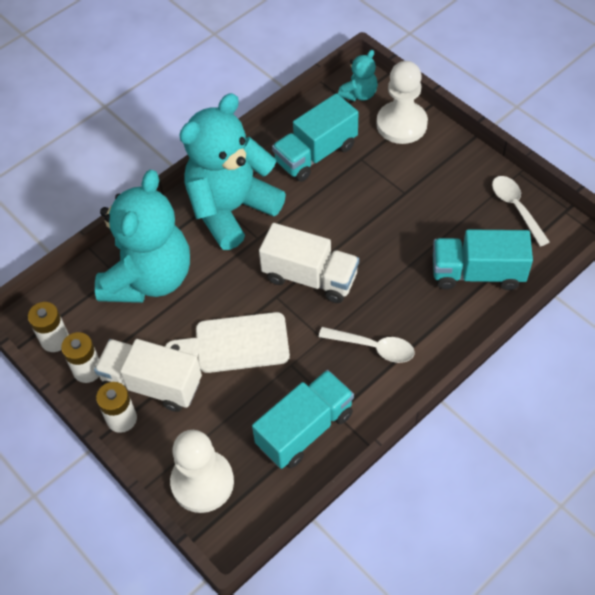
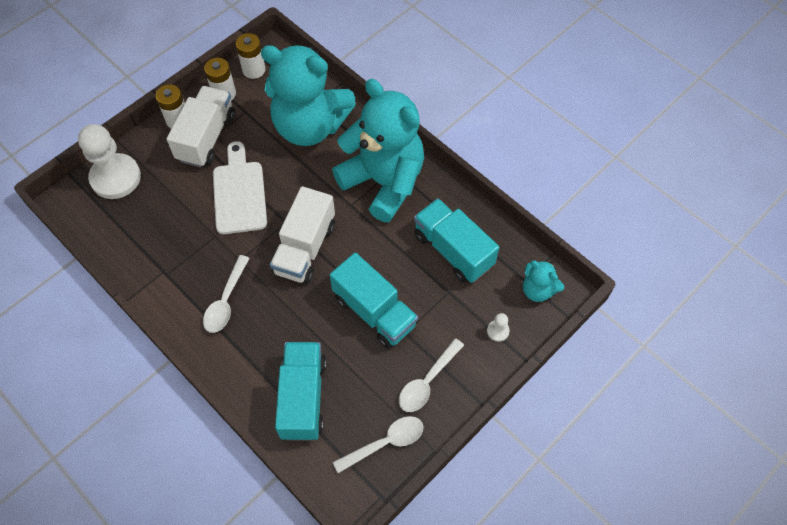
camera: 85 degrees right, 5 degrees up
turquoise truck [252,370,354,469] -> turquoise truck moved to [330,252,418,349]
white pawn [376,61,428,144] -> white pawn [487,313,510,342], size x0.41
none -> white spoon [399,338,464,412]

